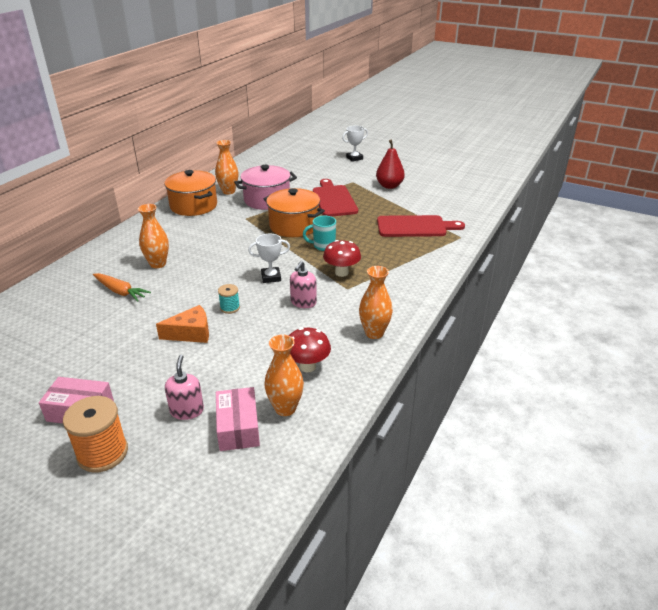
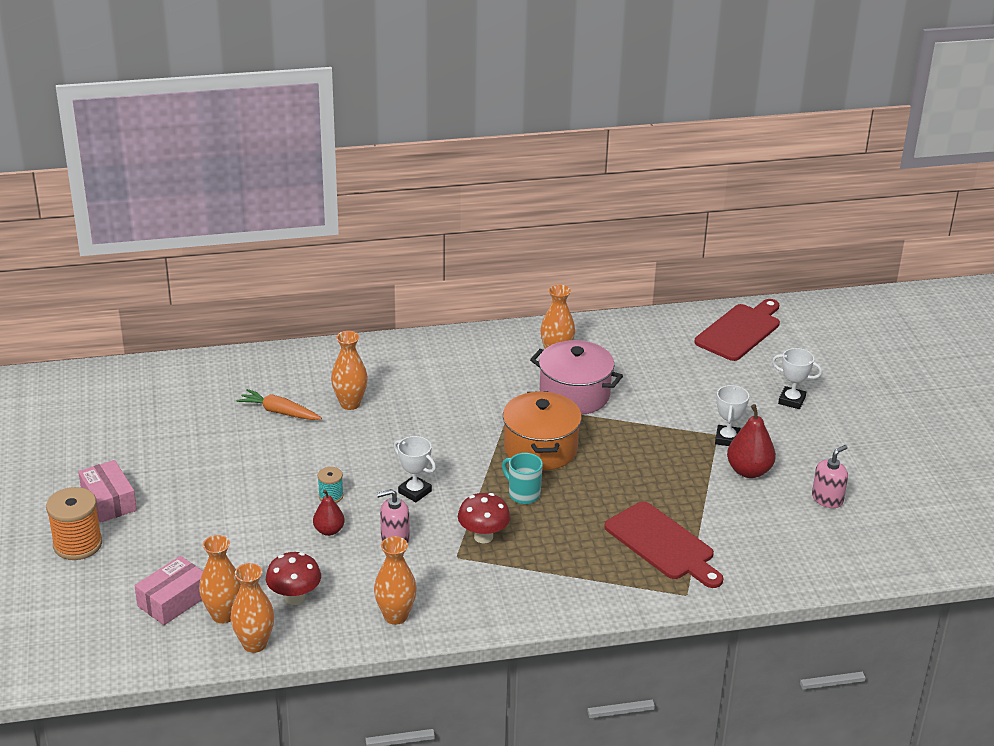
camera: 50 degrees right, 0 degrees up
orange carrot [93,273,151,302] -> orange carrot turned 120 degrees clockwise [236,389,322,420]
orange cheese [156,305,209,343] -> none
orange pot [164,170,217,216] -> none
pink soap dispenser [165,355,204,420] -> pink soap dispenser moved to [812,445,848,508]
red cutting board [313,179,358,217] -> red cutting board moved to [694,299,780,361]
none -> orange vase [230,563,274,653]
none -> red pear [313,490,345,536]
none -> white trophy [715,385,749,446]

